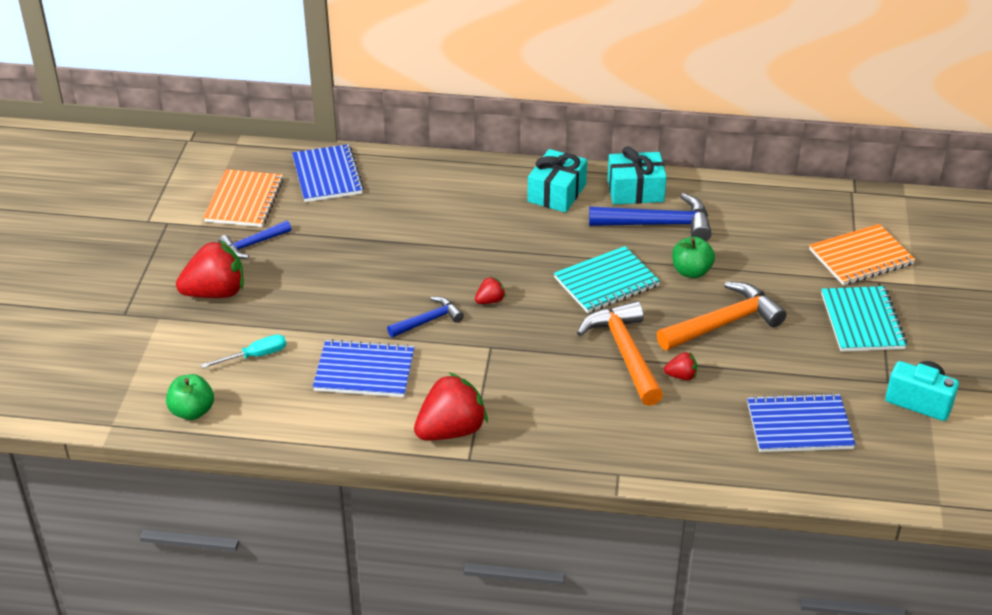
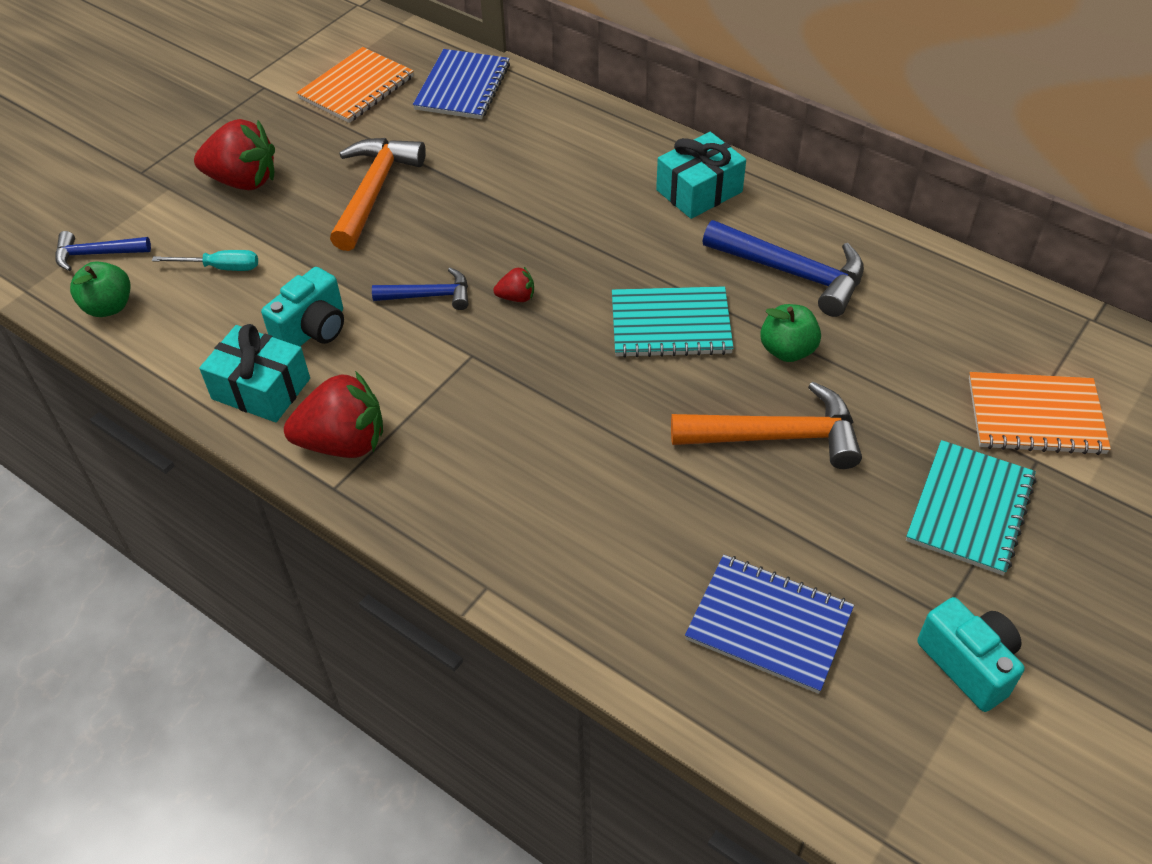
camera: 30 degrees right, 10 degrees up
blue hammer [219,220,292,259] -> blue hammer moved to [56,231,151,271]
blue notebook [313,339,414,397] -> turquoise camera [261,267,344,346]
orange hammer [577,301,663,406] -> orange hammer moved to [330,138,426,251]
turquoise gift [607,146,667,204] -> turquoise gift moved to [199,324,310,422]
red strawberry [664,352,697,380] -> none

